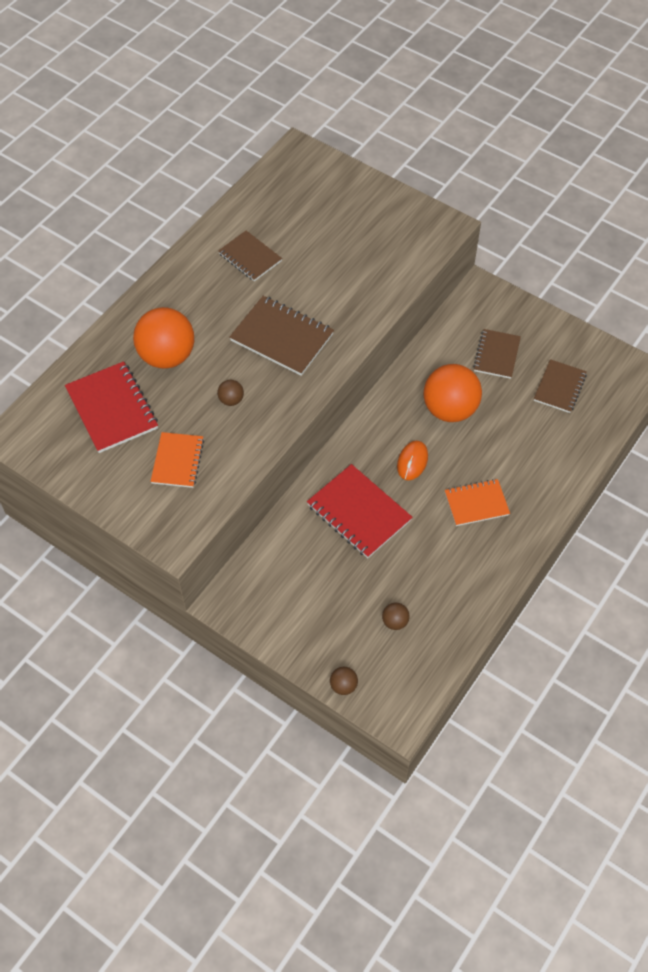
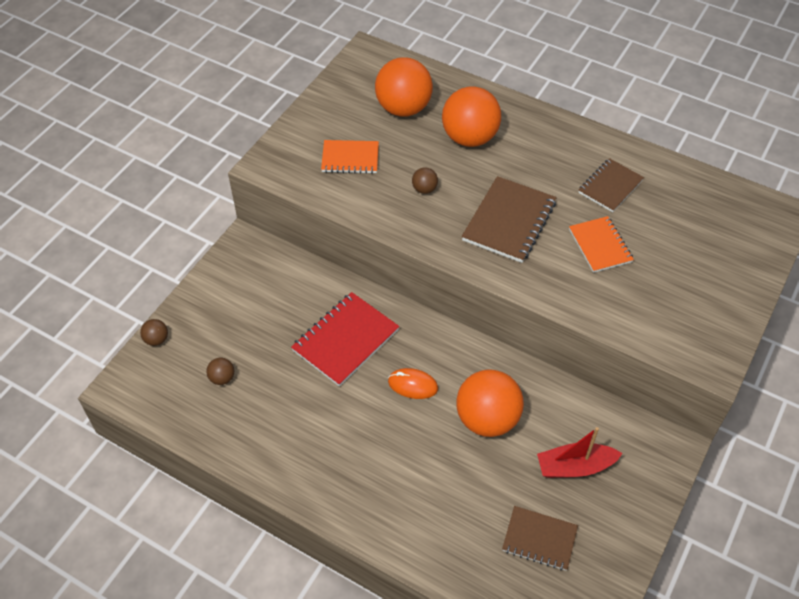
camera: 85 degrees right, 5 degrees down
red notebook [65,361,158,453] -> orange ball [375,57,433,117]
orange notebook [445,479,510,526] -> orange notebook moved to [569,216,634,273]
brown notebook [473,329,521,379] -> red boat [537,427,623,478]

